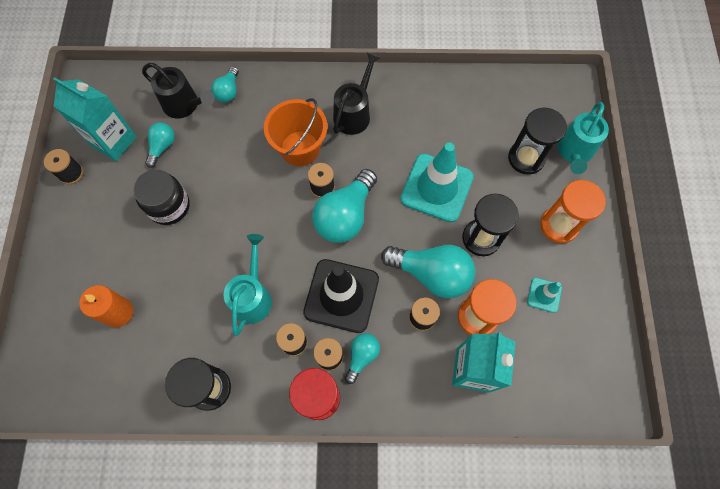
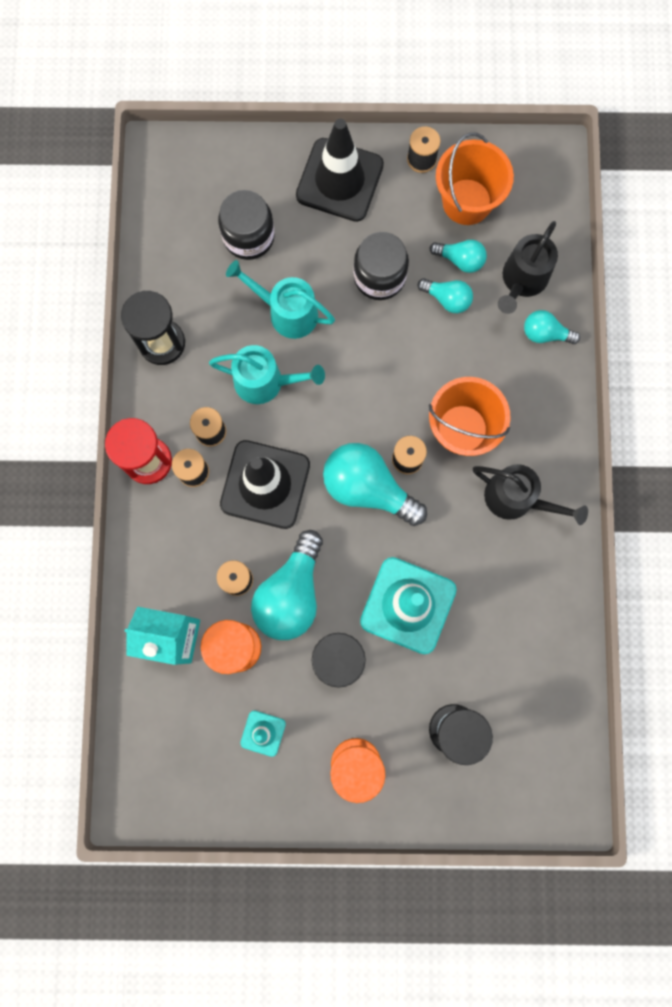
camera: 90 degrees right, 10 degrees up
turquoise carton [53,77,137,161] -> orange bucket [436,132,514,225]
orange candle [79,285,133,327] -> black jar [218,190,275,260]
turquoise light bulb [345,333,380,384] -> turquoise light bulb moved to [418,278,473,313]
turquoise watering can [558,102,609,174] -> turquoise watering can moved to [226,260,335,339]
none -> black traffic cone [296,119,384,222]

